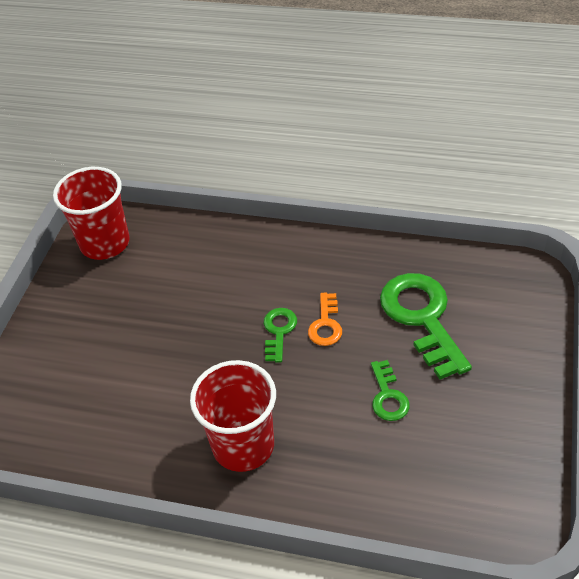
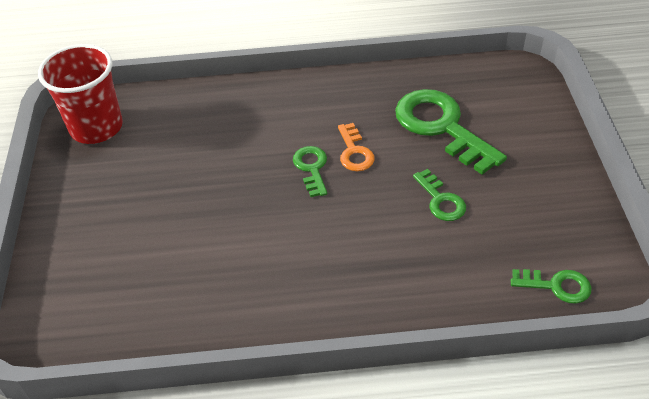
camera: 20 degrees left, 0 degrees up
red cup [190,360,276,472] -> none
none -> green key [511,269,592,304]

